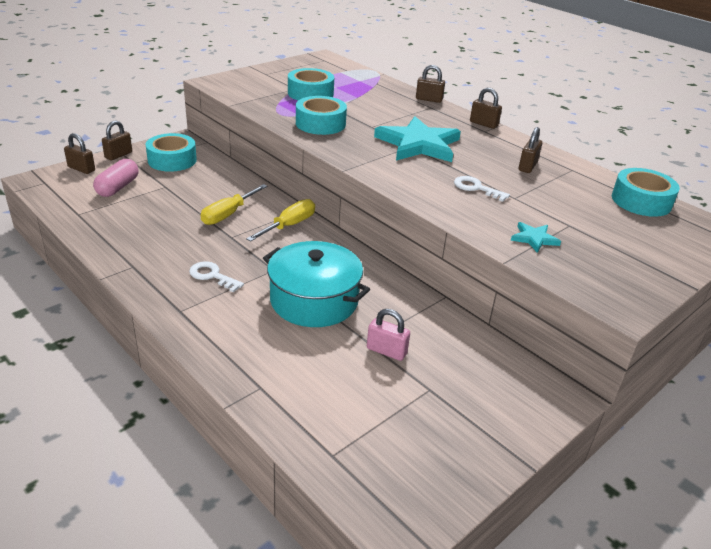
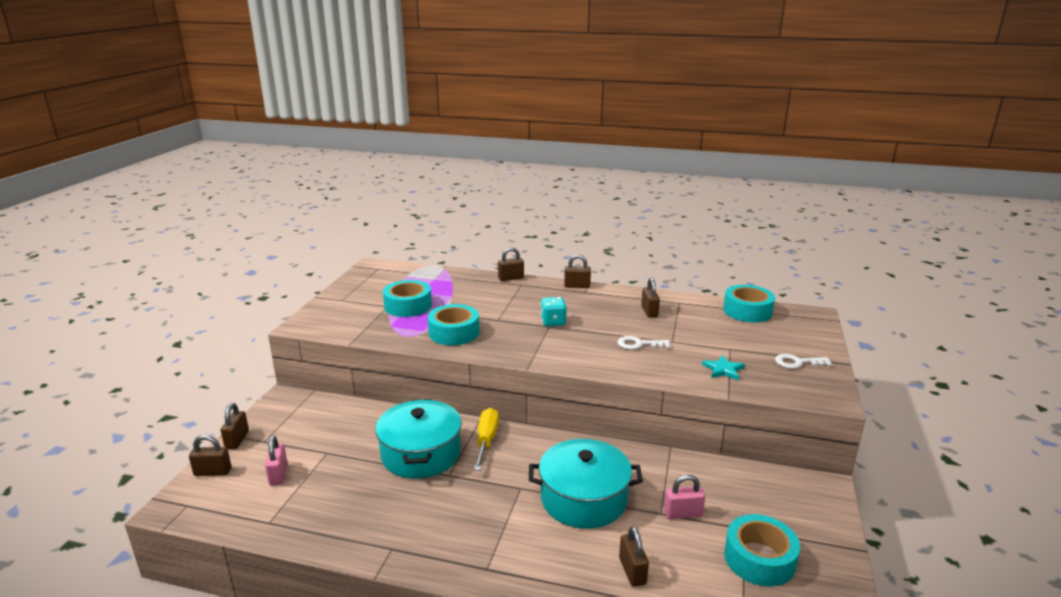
camera: 30 degrees left, 10 degrees down
pink capsule [93,159,139,197] -> pink padlock [265,435,288,486]
turquoise tape [146,133,197,172] -> turquoise tape moved to [724,514,800,587]
white key [189,261,244,293] -> white key moved to [775,354,832,369]
yellow screwdriver [200,184,268,225] -> turquoise pot [375,399,462,479]
turquoise star [374,116,461,162] -> turquoise dice [540,297,567,326]
none -> brown padlock [619,526,649,587]

